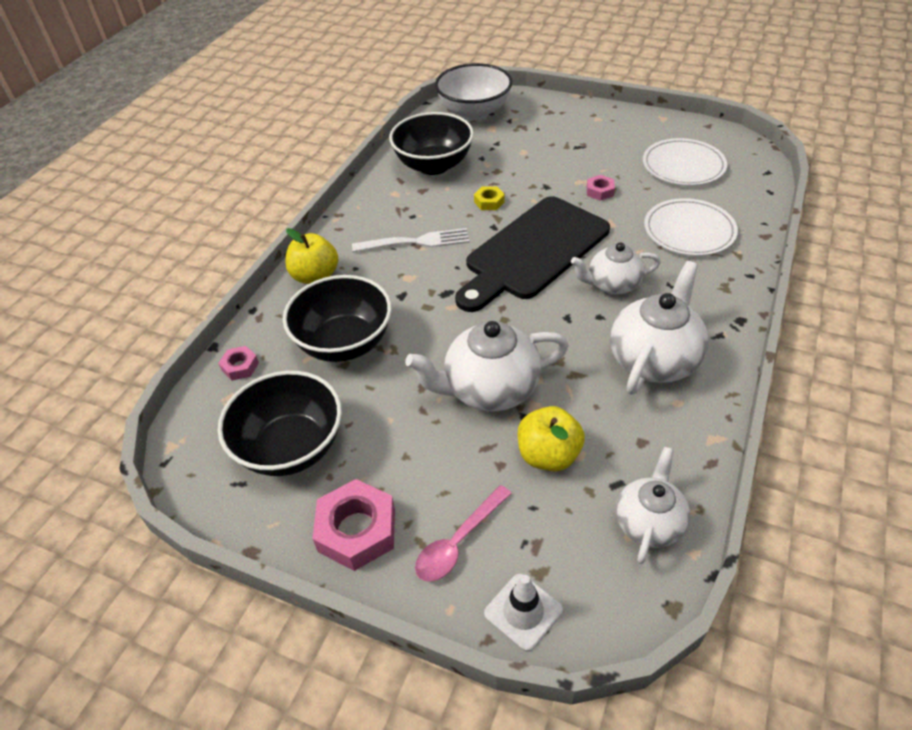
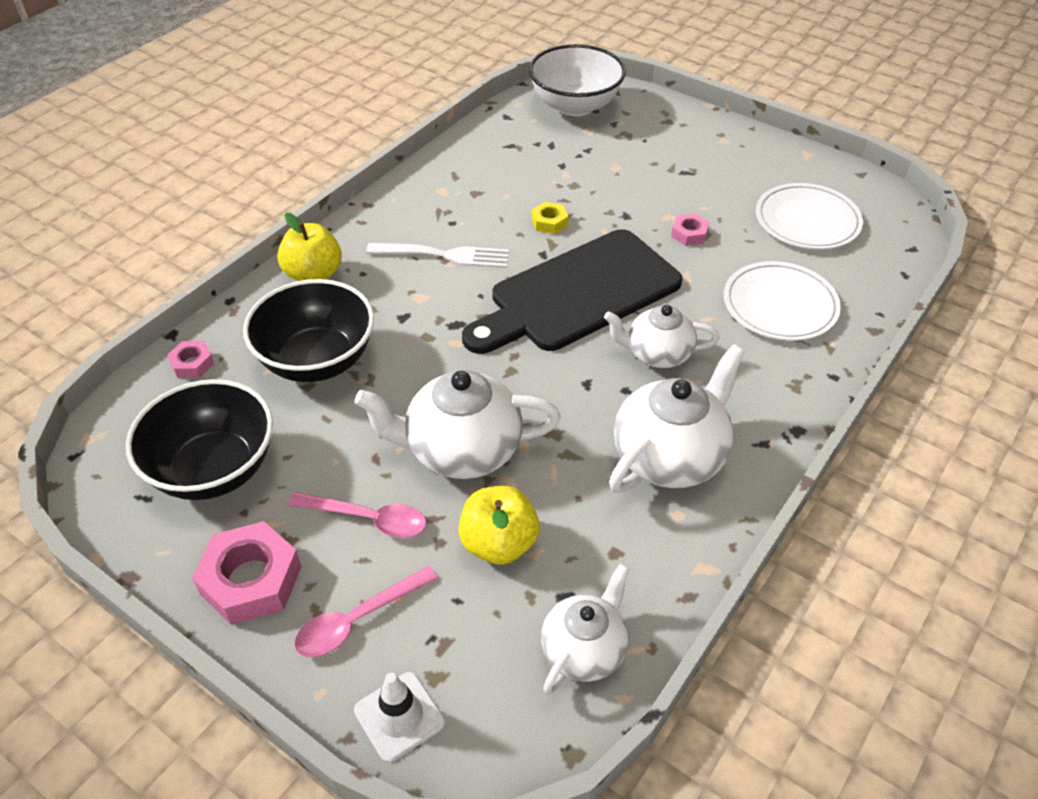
camera: 10 degrees right, 0 degrees up
black bowl [389,112,474,175] -> none
none -> pink spoon [288,492,427,538]

